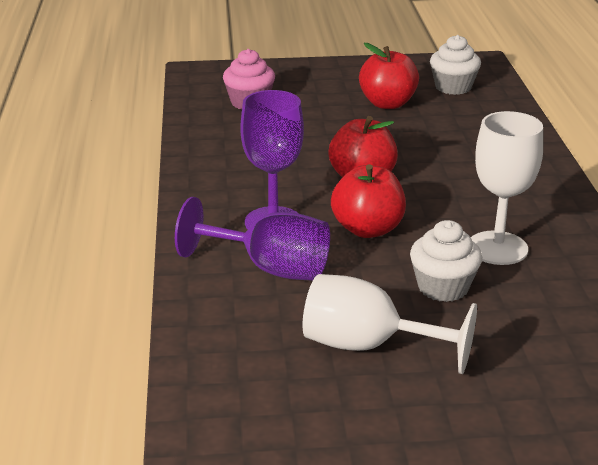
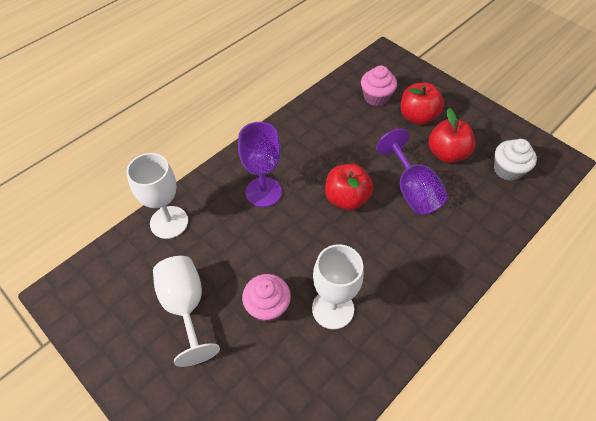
camera: 50 degrees right, 25 degrees up
purple goblet [175,197,330,281] -> purple goblet moved to [376,128,448,215]
red apple [331,164,406,238] -> red apple moved to [400,83,444,125]
white cupcake [410,220,482,302] -> pink cupcake [242,274,291,322]
none -> white goblet [126,153,188,239]

